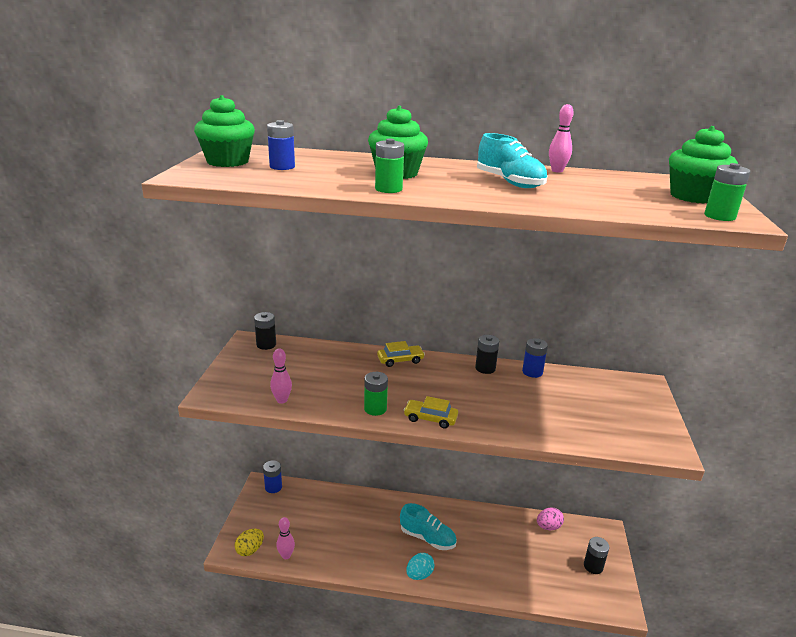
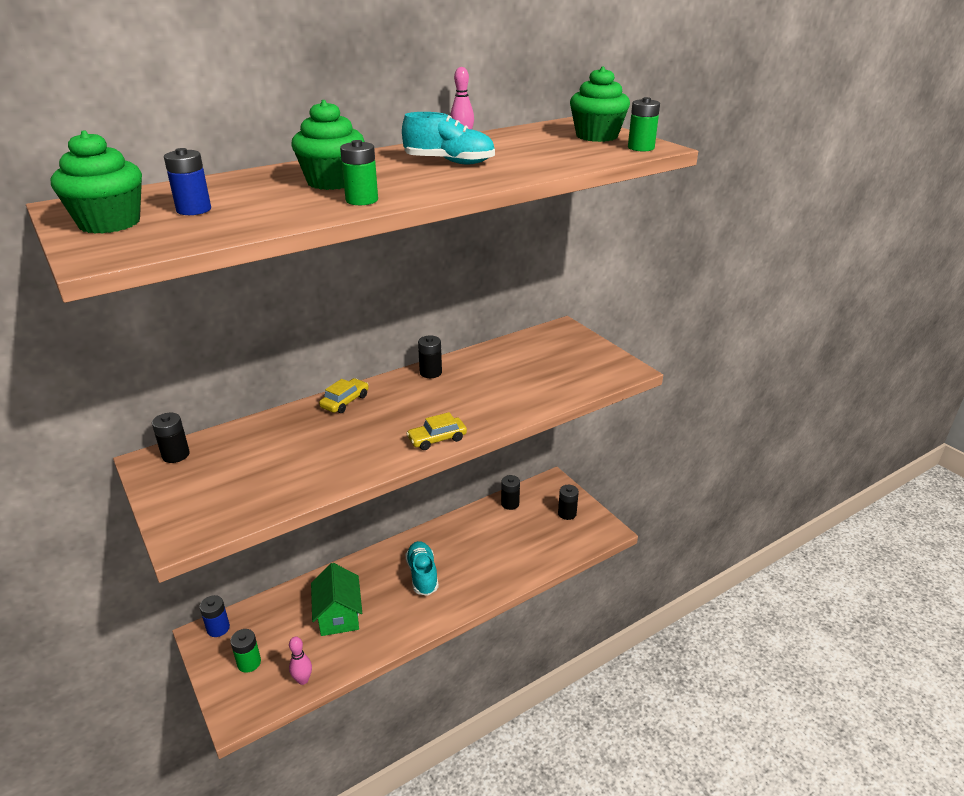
camera: 40 degrees left, 5 degrees up
yellow egg [235,529,264,556] -> none
pink bowling pin [270,348,292,404] -> none
green battery [364,372,388,416] -> green battery moved to [230,629,261,673]
turquoise shoe [400,503,457,550] -> turquoise shoe turned 90 degrees counterclockwise [405,541,439,596]
turquoise egg [406,553,434,580] -> none
blue battery [522,338,548,378] -> none
pink egg [537,508,564,530] -> black battery [501,475,520,510]
none -> green house [311,563,362,636]

